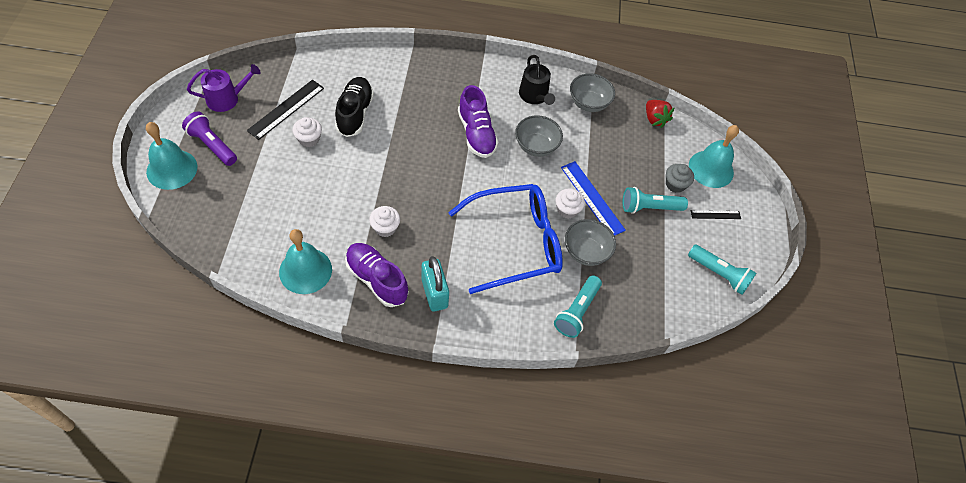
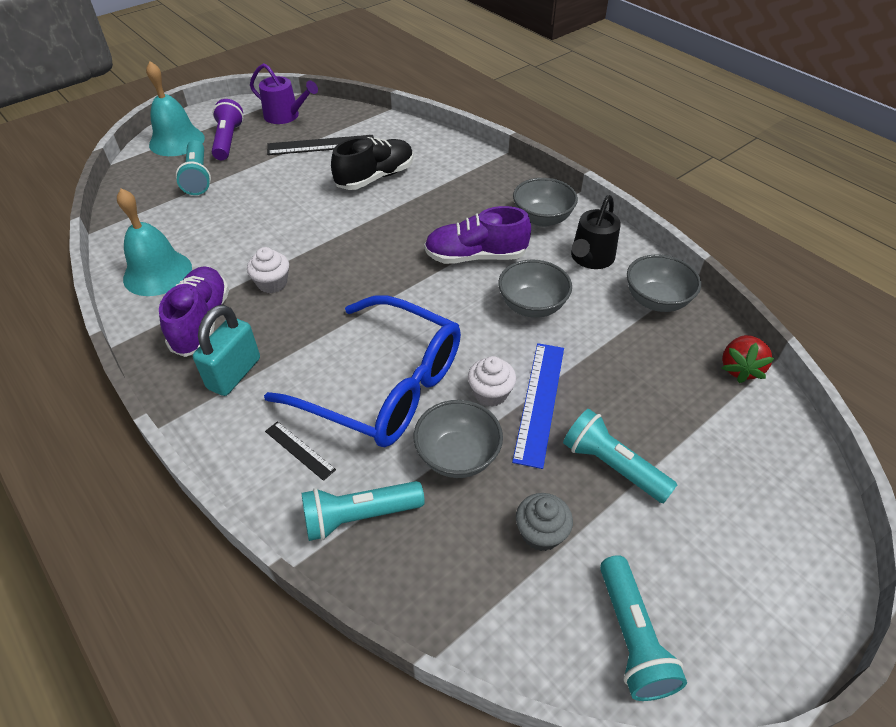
camera: 50 degrees right, 10 degrees down
white cupcake [293,117,322,147] -> none
purple shoe [458,85,498,158] -> purple shoe turned 60 degrees clockwise [424,206,531,264]
grey cupcake [666,164,694,193] -> grey cupcake moved to [516,493,573,551]
turquoise bell [689,125,739,188] -> none
black ruler [691,210,741,219] -> black ruler moved to [265,421,336,481]
none -> turquoise flashlight [176,140,211,195]
none -> grey bowl [513,178,578,227]

